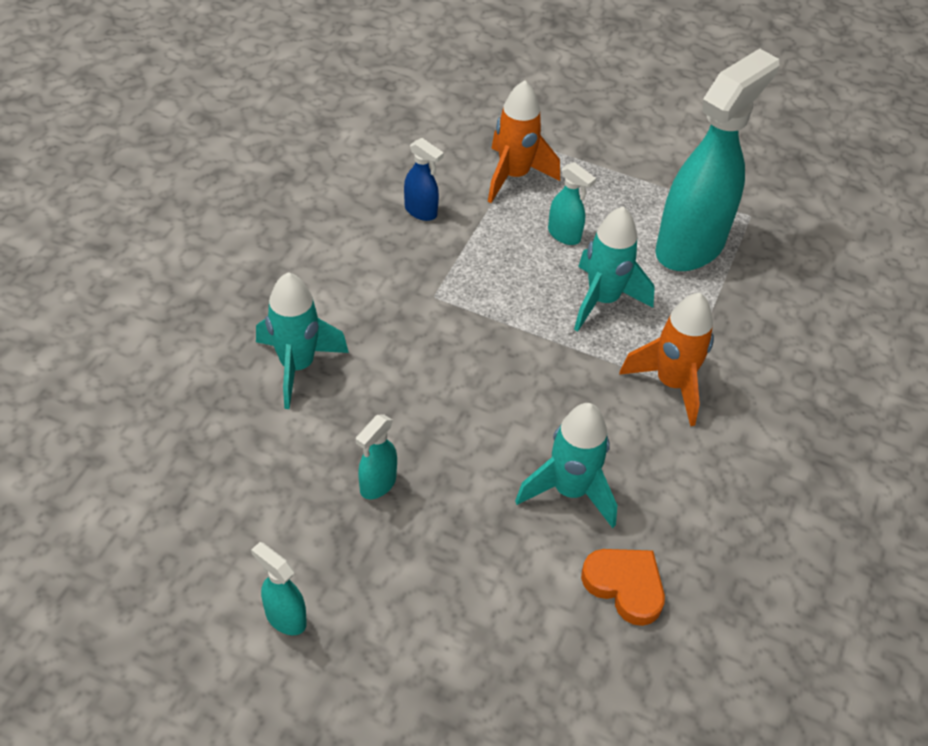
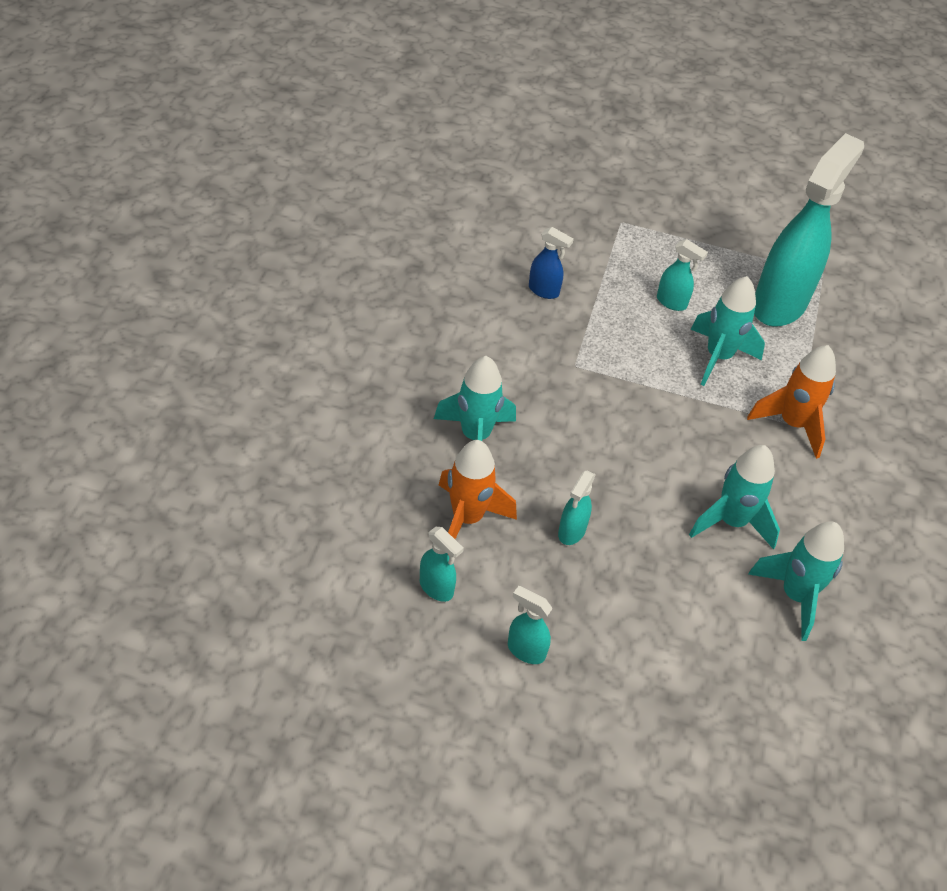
camera: 10 degrees left, 0 degrees up
orange rocket [488,80,560,203] -> orange rocket moved to [439,440,517,539]
orange heart [581,549,665,626] -> turquoise rocket [748,521,844,641]
none -> turquoise spray bottle [420,527,464,602]

